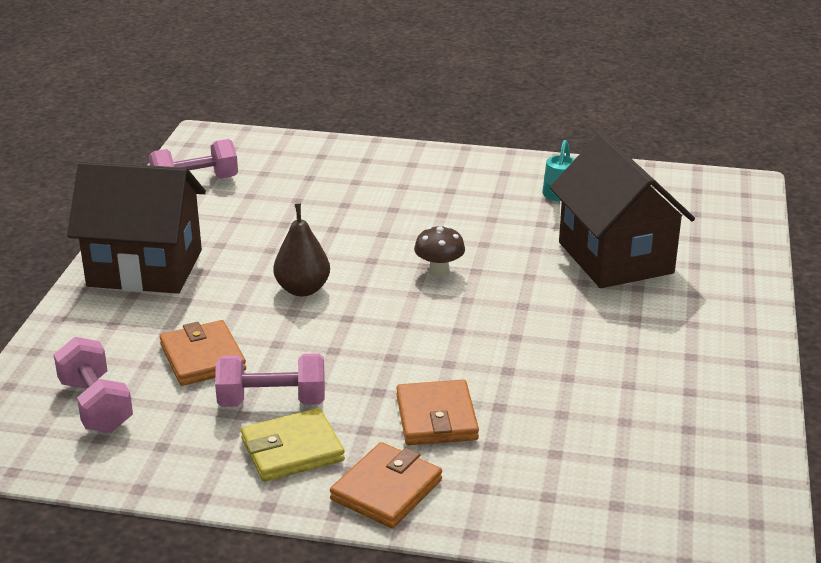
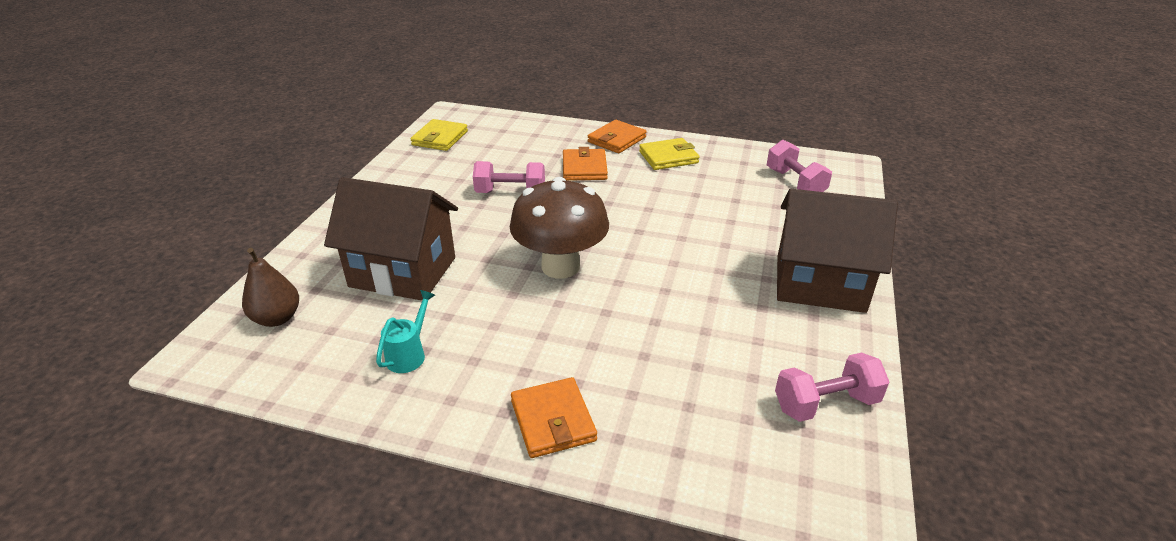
camera: 175 degrees left, 5 degrees up
orange wallet [160,320,246,386] -> orange wallet moved to [511,377,597,458]
pink dumbbell [215,353,325,407] -> pink dumbbell moved to [473,161,545,193]
brown pear [273,203,330,297] -> brown pear moved to [242,248,299,327]
brown mushroom [414,226,465,277] -> brown mushroom [510,177,609,279], size x2.20
brown house [550,133,695,288] -> brown house turned 60 degrees counterclockwise [324,177,458,300]
none -> yellow wallet [410,119,468,151]

